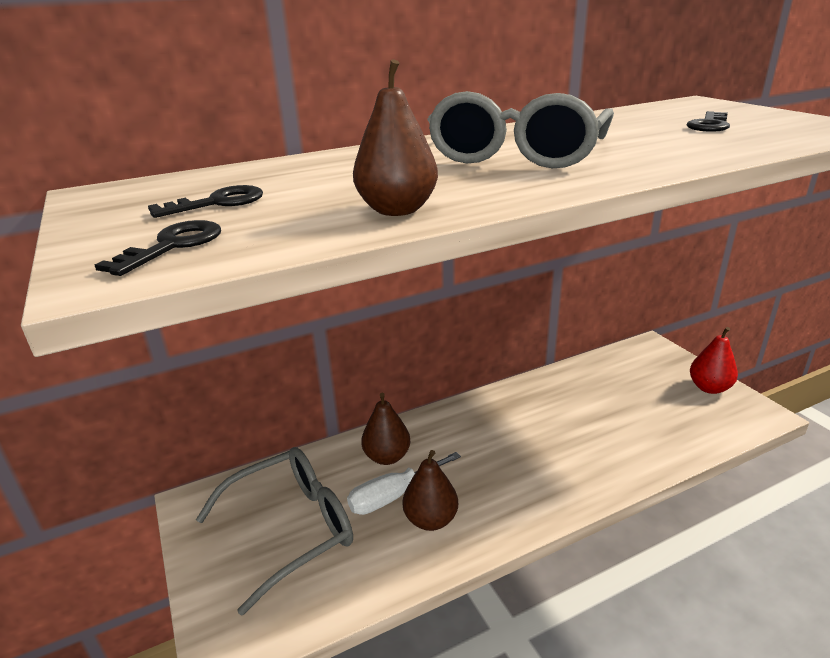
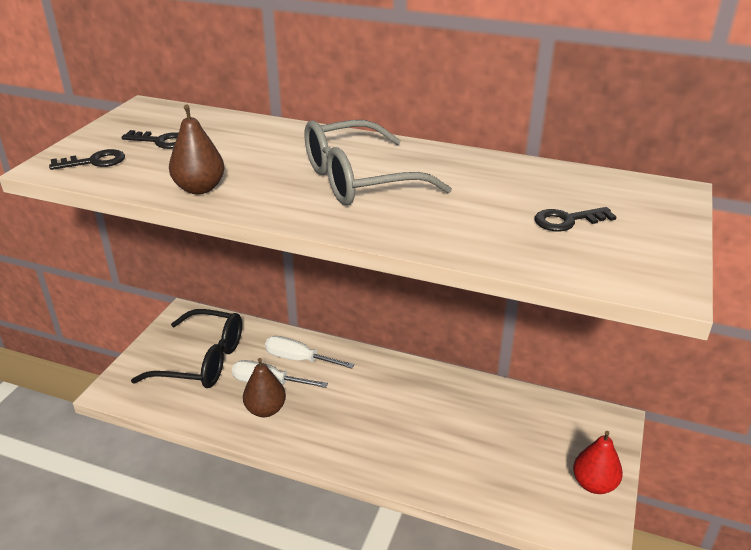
camera: 45 degrees right, 5 degrees up
grey glasses [196,447,353,616] -> black glasses [131,309,242,388]
brown pear [361,393,410,465] -> white screwdriver [265,336,354,369]

